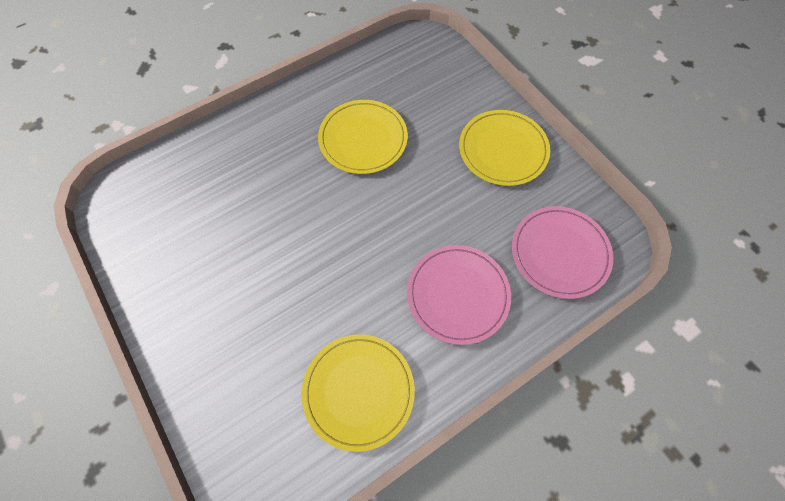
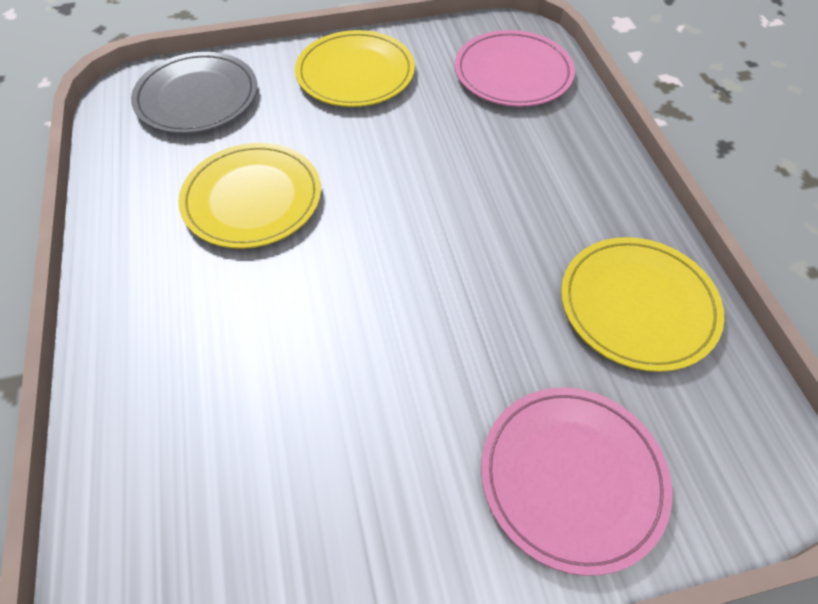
camera: 70 degrees left, 10 degrees down
pink plate [407,245,511,345] -> pink plate moved to [481,388,673,576]
none -> grey plate [131,52,257,134]

